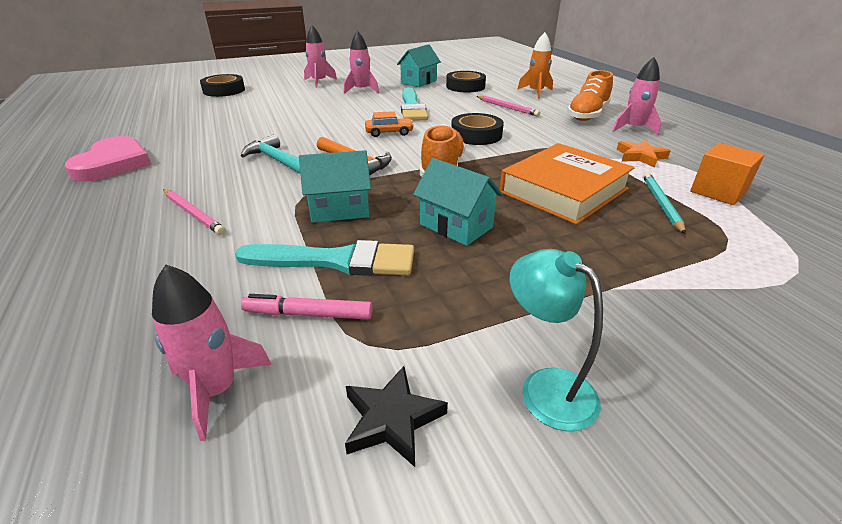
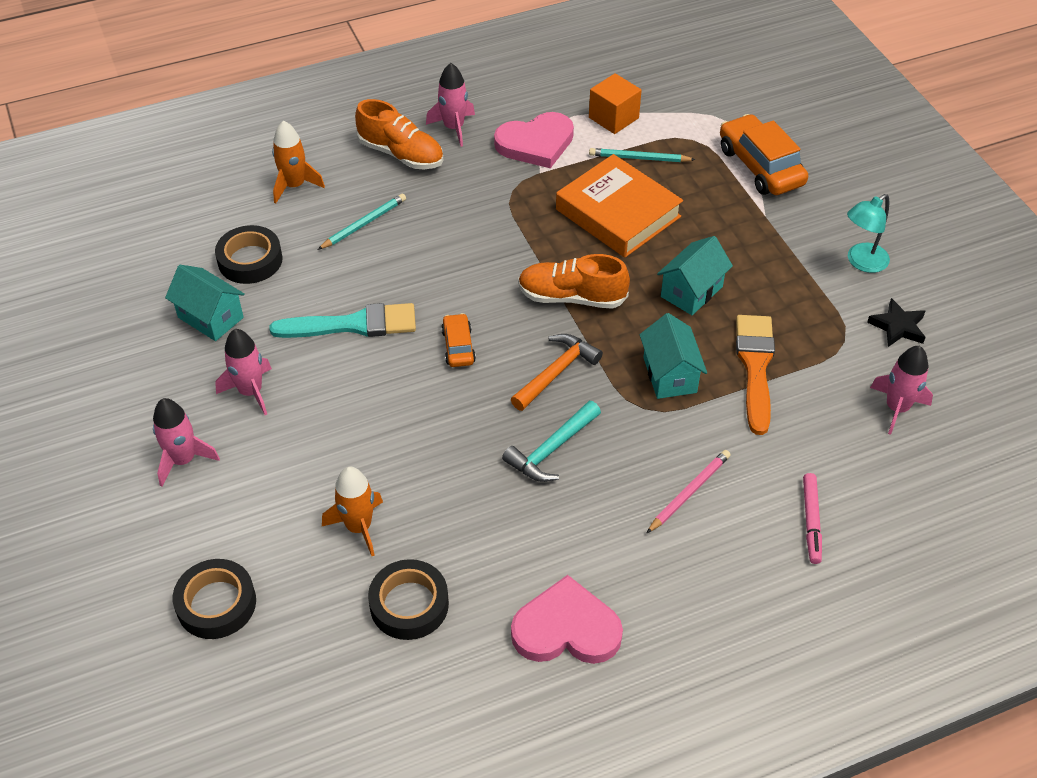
camera: 90 degrees left, 15 degrees up
turquoise brush [235,240,414,276] -> orange brush [736,315,775,435]
pink marker [241,294,372,319] -> pink marker moved to [803,473,822,564]
black tape [451,113,504,145] -> black tape moved to [368,559,449,640]
pink pencil [477,96,540,116] -> turquoise pencil [317,194,406,250]
orange star [617,140,670,168] -> pink heart [494,112,574,168]
none -> orange rocket [322,467,383,556]
none -> orange car [720,114,808,195]

